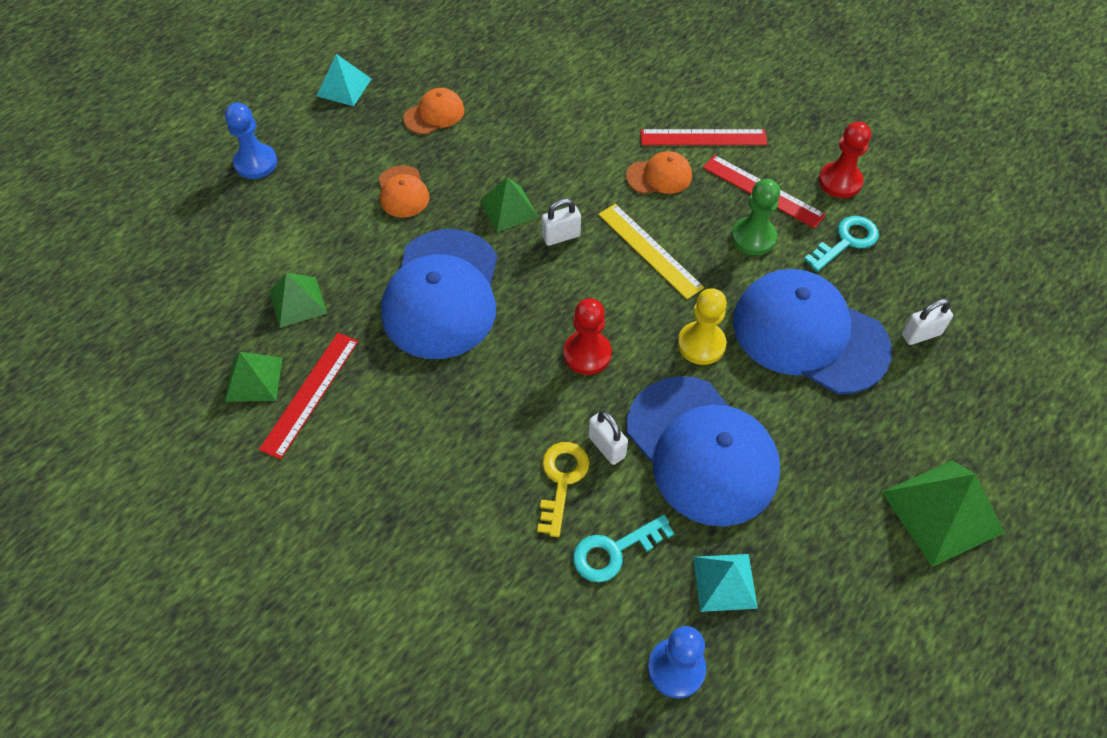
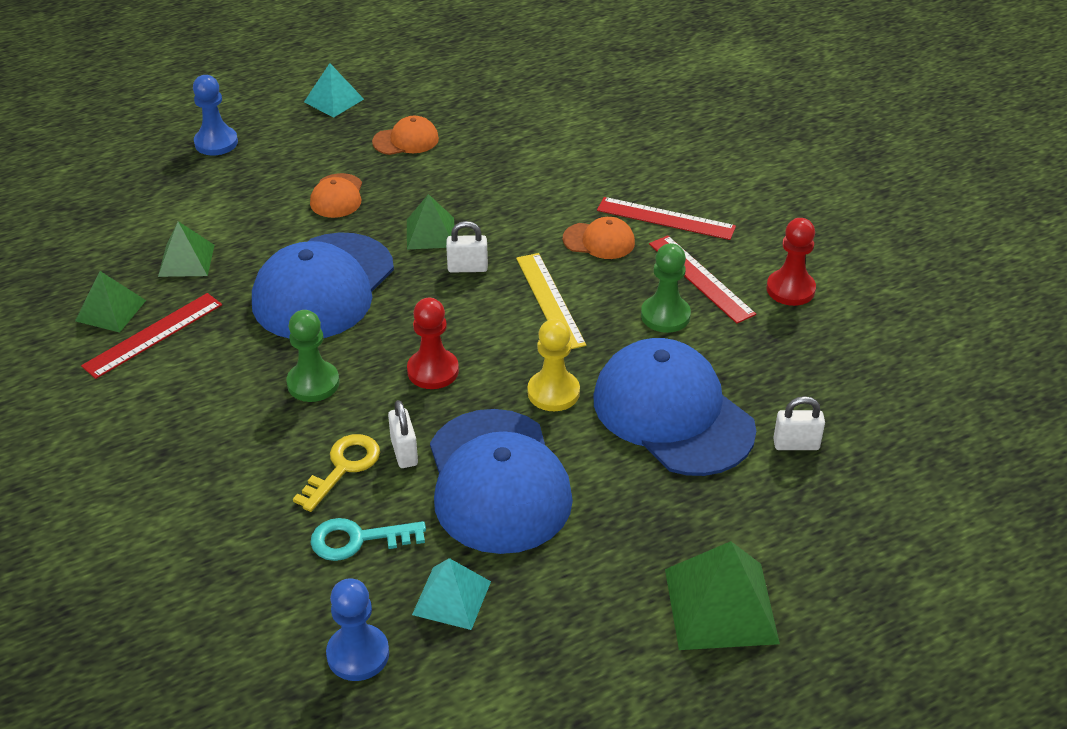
camera: 20 degrees right, 15 degrees down
turquoise key [804,216,879,272] -> none
none -> green pawn [286,310,339,402]

